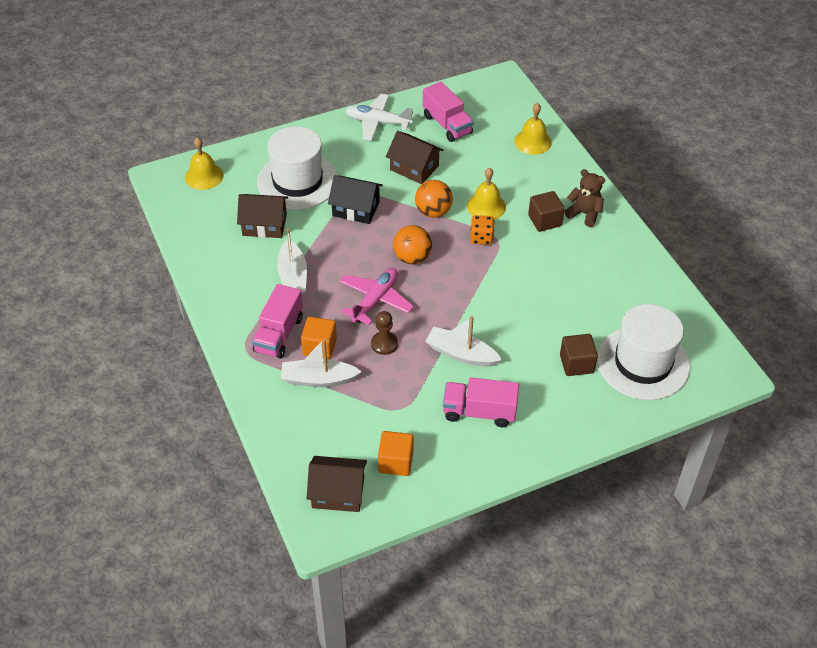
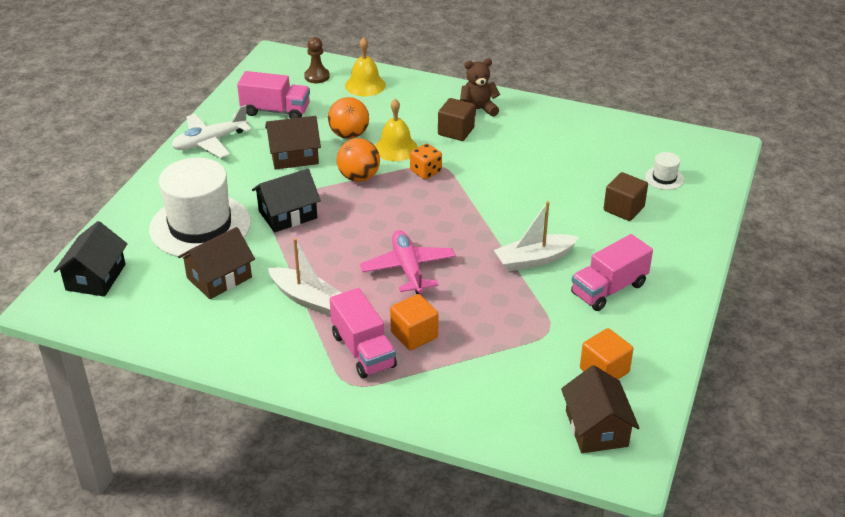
camera: 45 degrees left, 10 degrees down
yellow bell [185,137,224,190] -> black house [54,221,128,297]
white boat [281,339,362,387] -> none
brown house [307,456,367,512] -> brown house turned 60 degrees counterclockwise [561,365,639,453]
brown pawn [371,311,398,355] -> brown pawn moved to [304,37,330,83]
orange ball [393,225,432,264] -> orange ball moved to [328,97,369,139]
white hat [597,304,690,400] -> white hat [645,152,684,190], size x0.40

